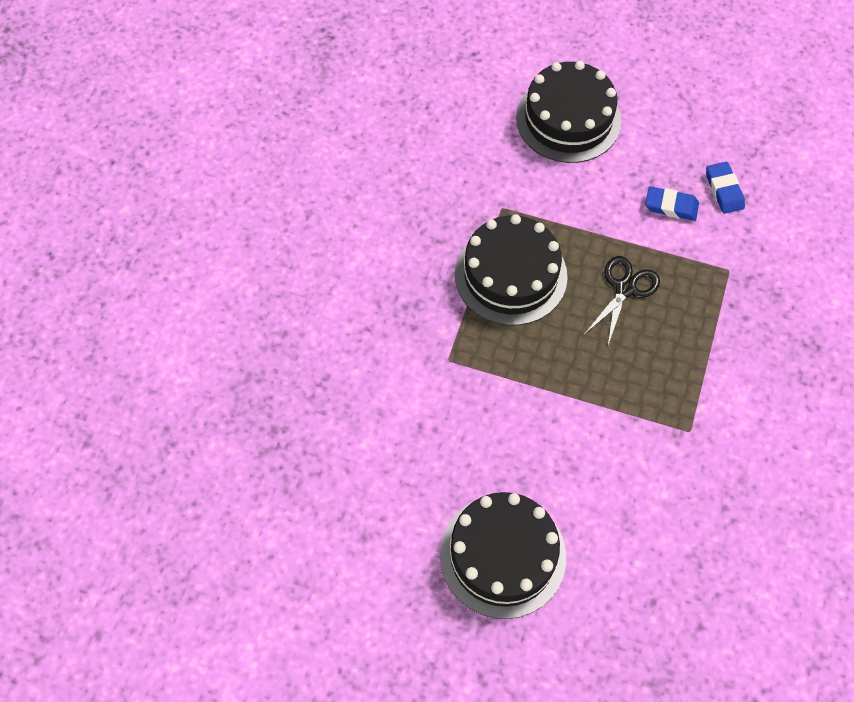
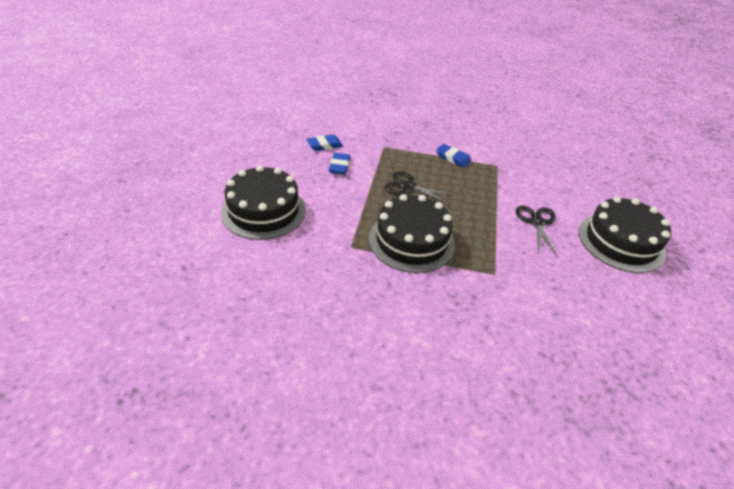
camera: 100 degrees left, 20 degrees down
none -> blue eraser [436,144,472,168]
none -> black scissors [516,206,558,257]

